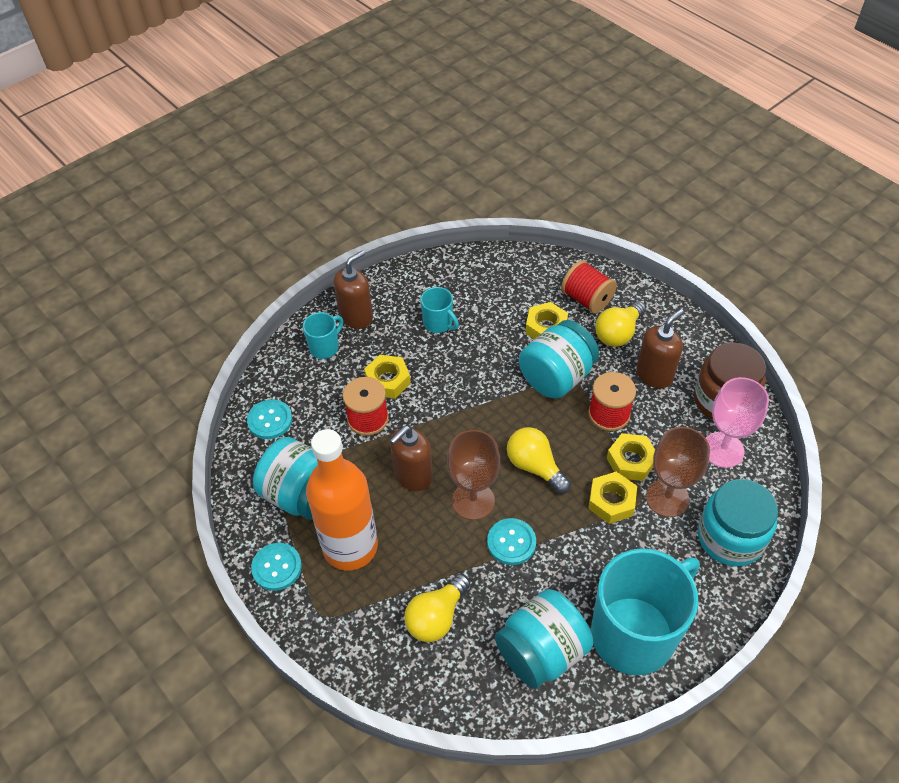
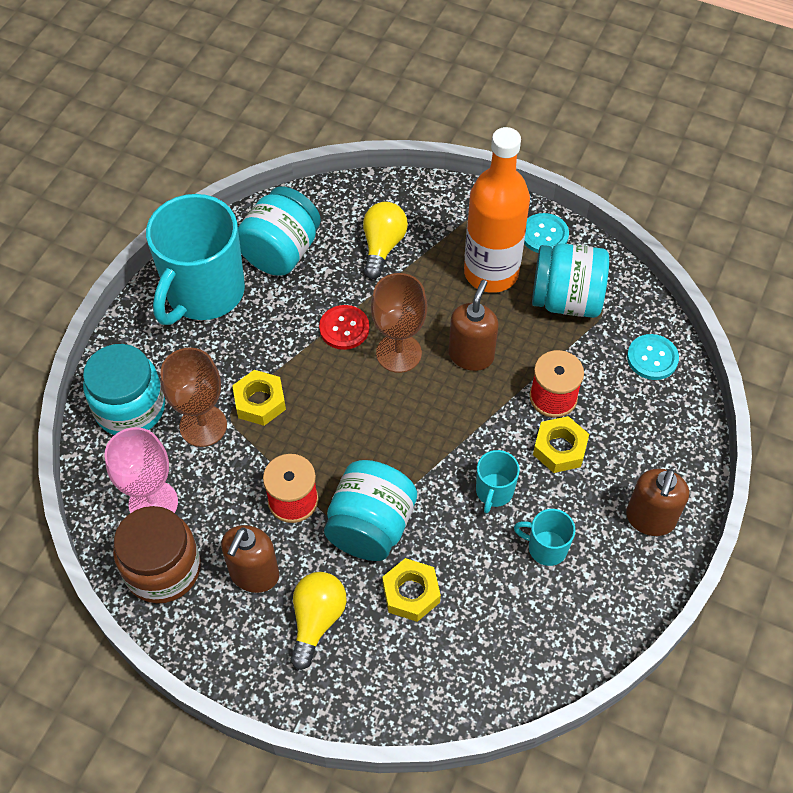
camera: 155 degrees right, 5 degrees up
turquoise mug [303,312,343,359] -> turquoise mug moved to [476,450,520,514]
turquoise button [487,518,536,565] -> red button [319,305,369,350]
yellow light bulb [507,427,571,494] -> none
red spool [561,260,617,314] -> none
yellow nut [607,433,655,481] -> none

